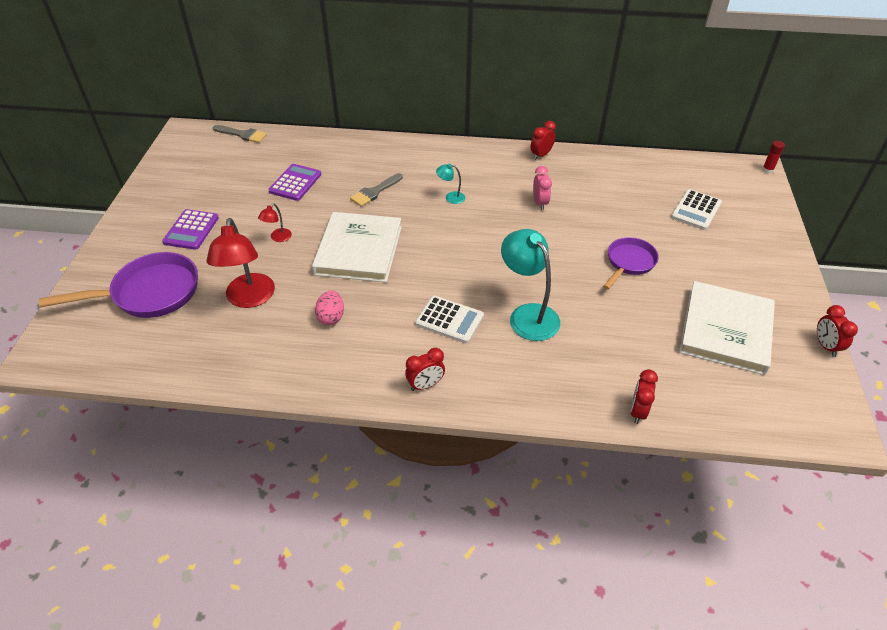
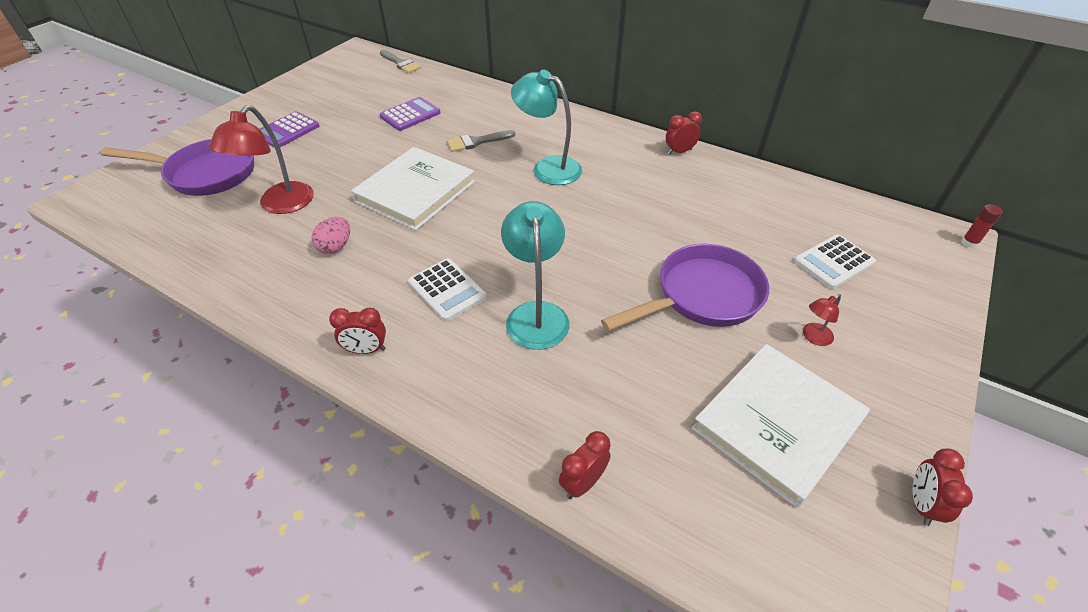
camera: 25 degrees right, 0 degrees up
red lamp [258,203,292,242] -> red lamp moved to [803,294,841,346]
turquoise lamp [436,164,465,204] -> turquoise lamp [511,70,582,185], size x2.15
pink clock [533,166,552,210] -> none
purple pan [603,237,659,290] -> purple pan [601,244,769,331], size x1.62

